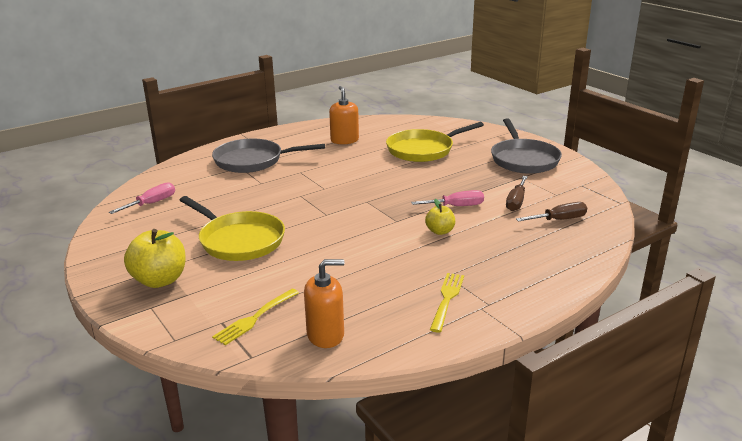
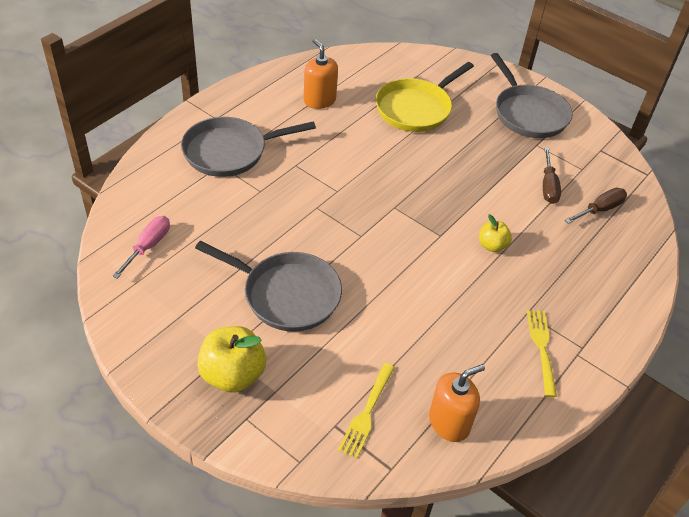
camera: 20 degrees left, 20 degrees up
yellow pan [180,196,285,261] -> grey pan [195,241,342,332]
pink screwdriver [411,190,484,206] -> none

